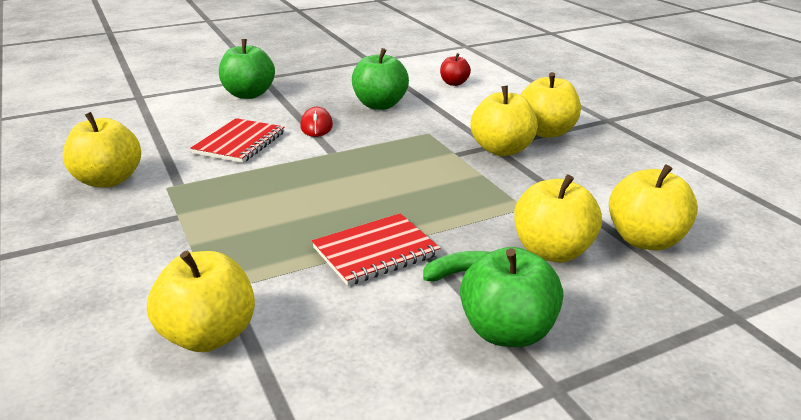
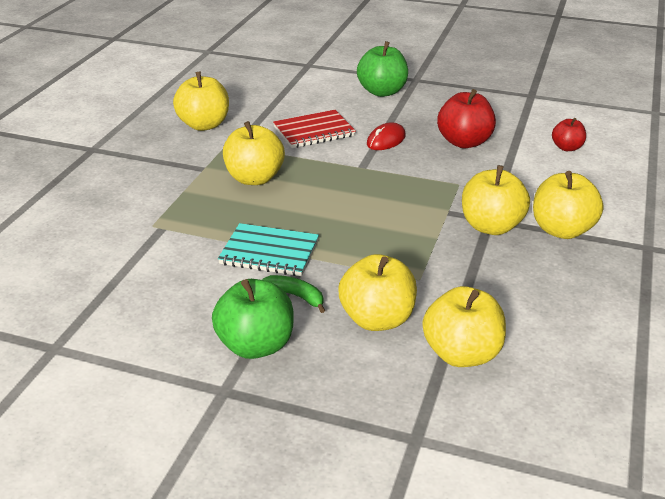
camera: 45 degrees right, 5 degrees up
yellow apple [147,251,255,352] -> yellow apple moved to [223,121,285,185]
red notebook [312,213,441,286] -> turquoise notebook [218,223,319,276]
green apple [352,48,409,110] -> red apple [437,89,496,148]

